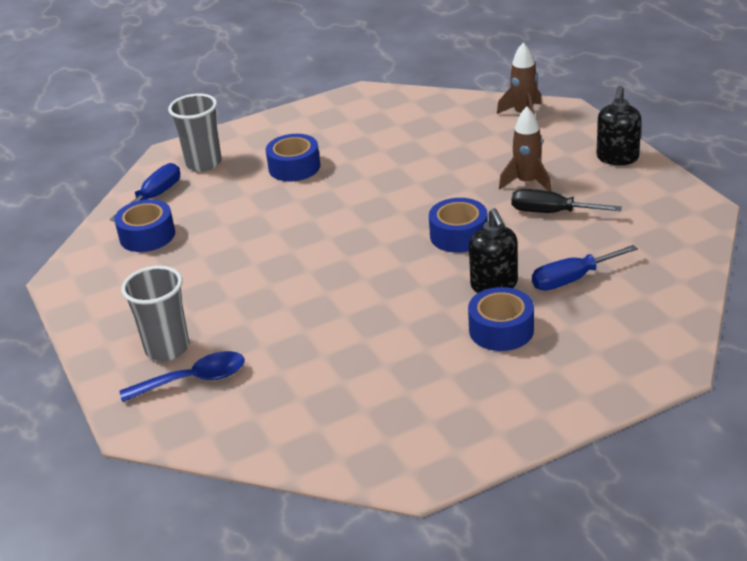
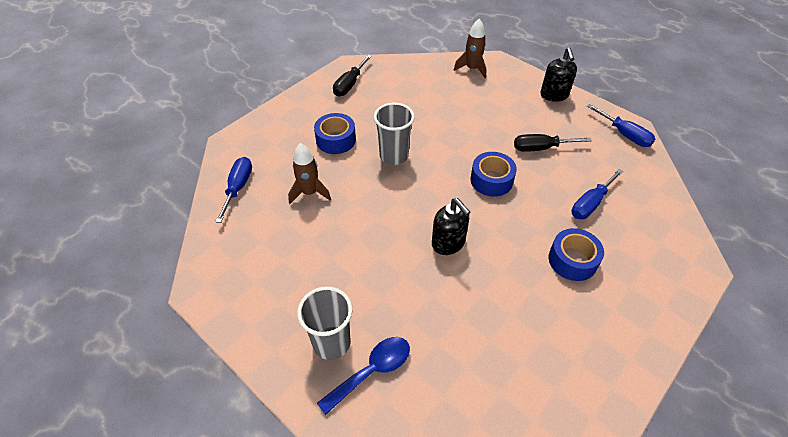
camera: 25 degrees left, 15 degrees up
blue tape [114,199,175,252] -> none
grey cup [168,94,222,172] -> grey cup moved to [374,103,415,165]
black soap dispenser [469,208,518,293] -> black soap dispenser moved to [432,198,470,255]
brown rocket [499,107,552,192] -> brown rocket moved to [288,143,331,204]
none -> black screwdriver [333,55,372,96]
none -> blue screwdriver [587,104,655,147]

